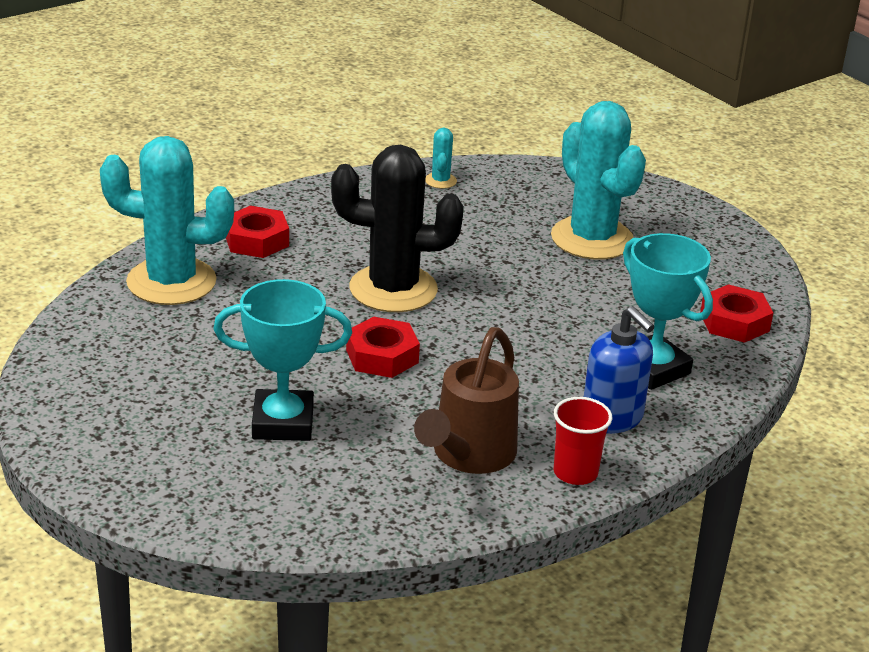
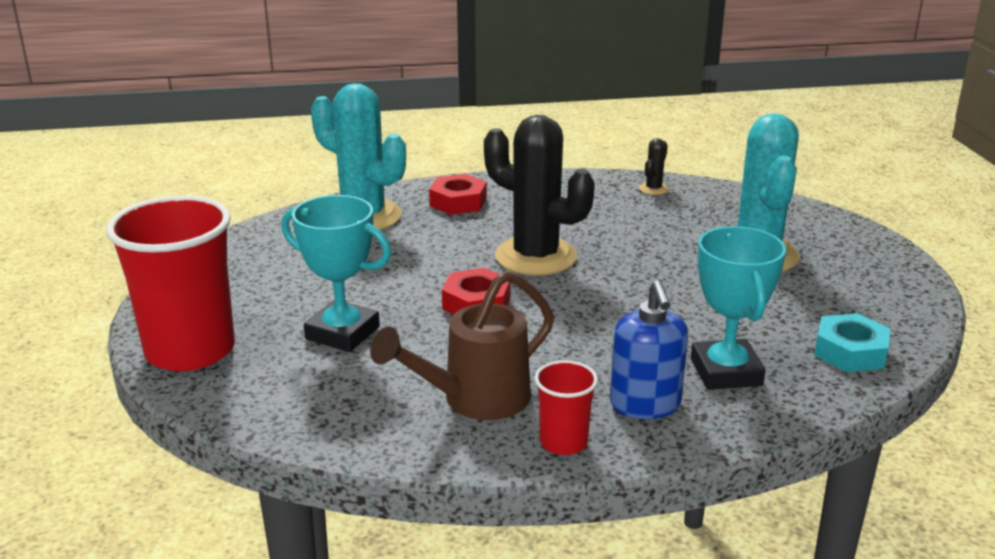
camera: 30 degrees right, 5 degrees down
turquoise cactus [425,128,457,189] -> black cactus [639,138,669,195]
red nut [700,284,773,343] -> turquoise nut [814,313,891,372]
none -> red cup [106,195,235,371]

